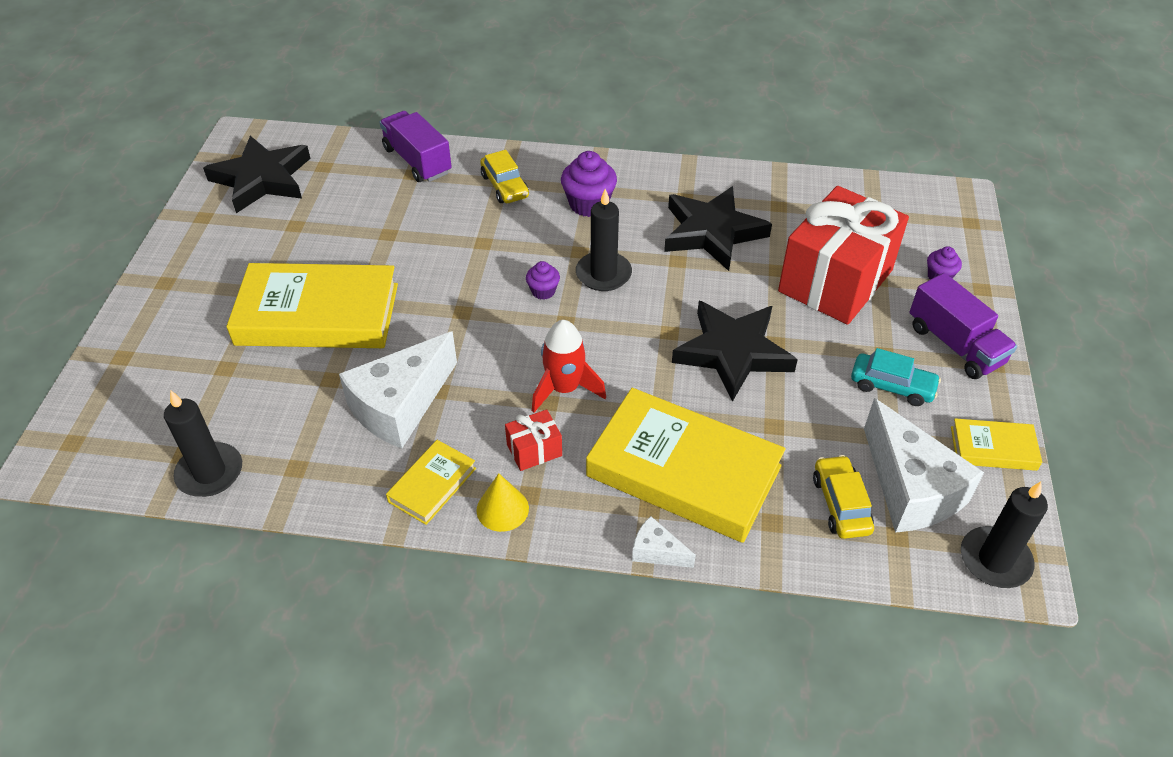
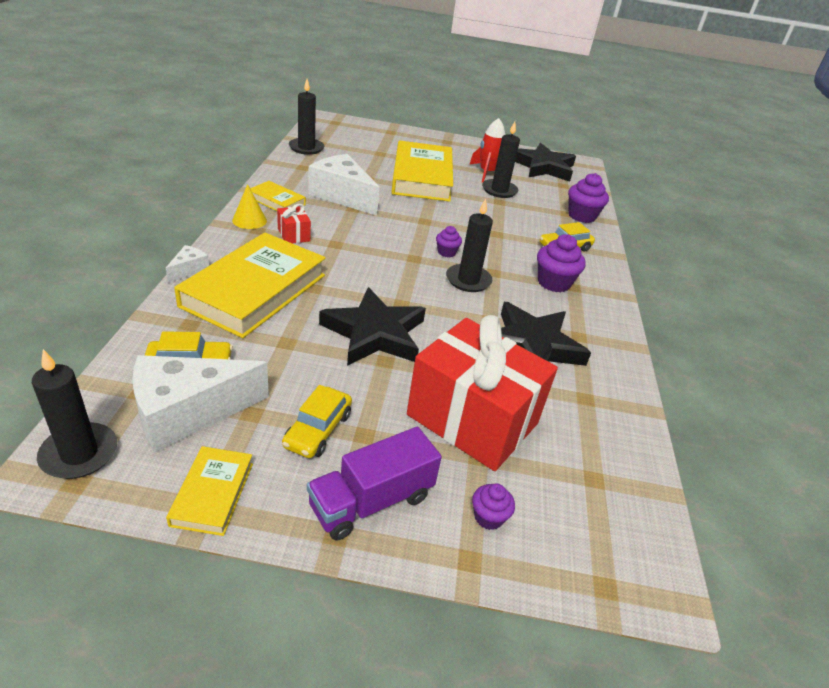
camera: 85 degrees right, 10 degrees down
purple truck [380,111,452,182] -> purple cupcake [568,173,609,223]
red rocket [532,320,606,413] -> red rocket moved to [469,118,505,183]
turquoise car [851,348,941,406] -> yellow car [282,385,352,458]
none -> black candle [482,122,520,198]

